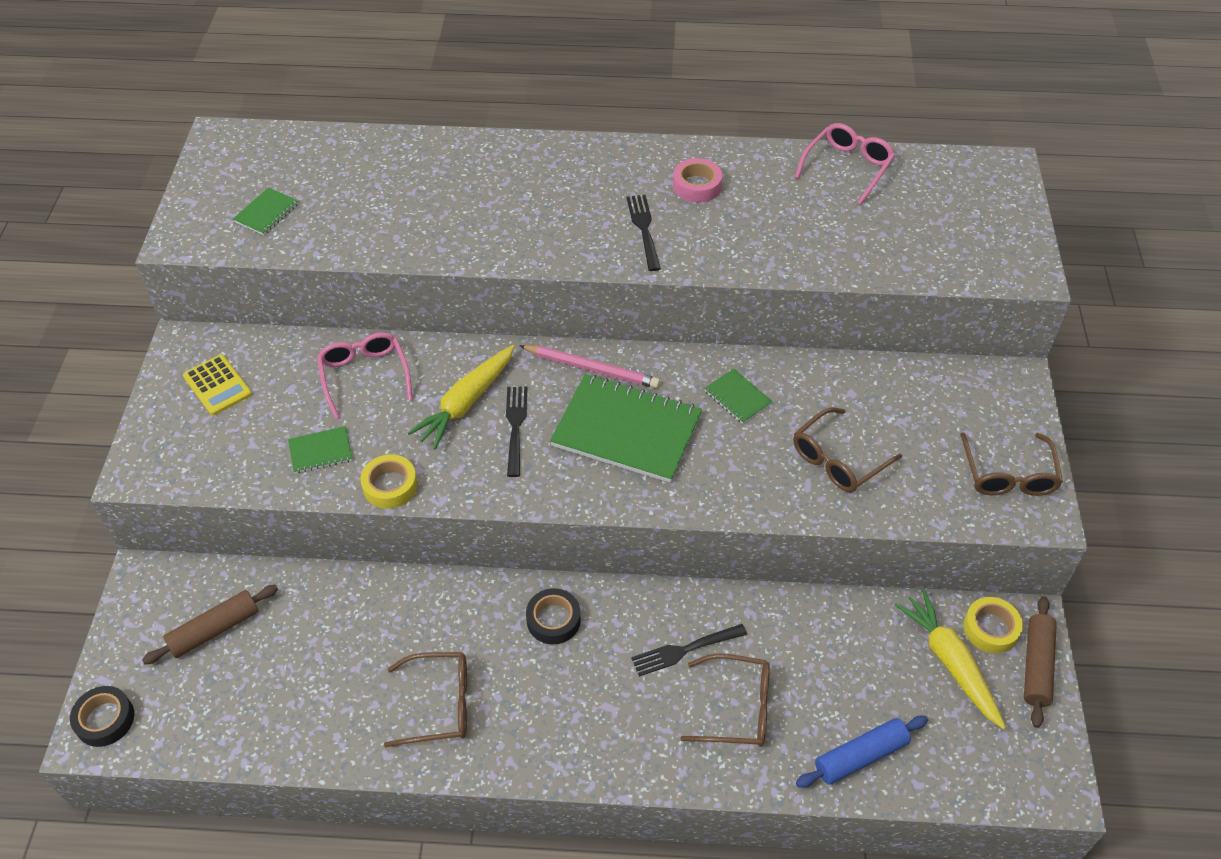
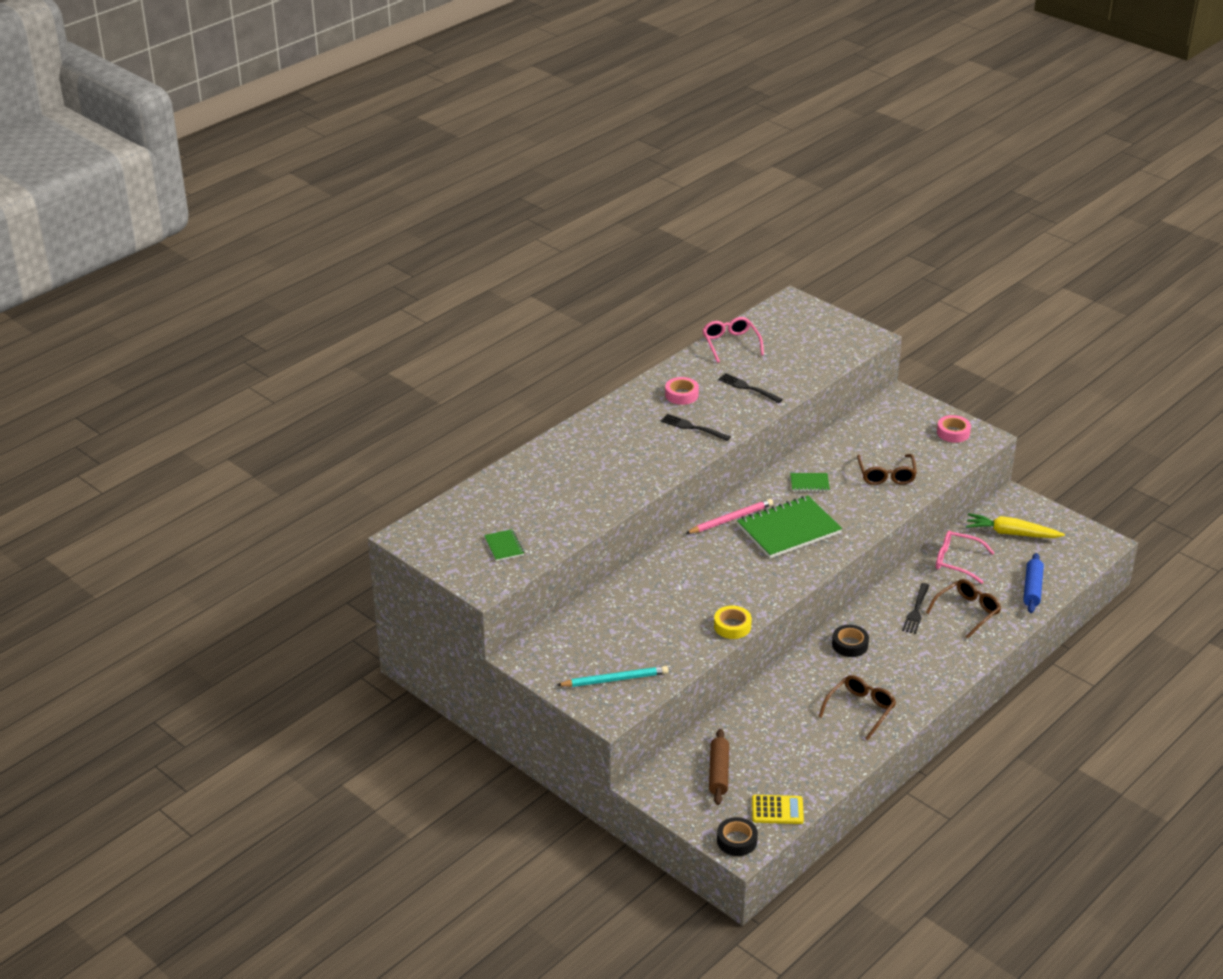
camera: 50 degrees left, 15 degrees down
yellow calculator [183,354,252,416] -> yellow calculator moved to [752,795,804,824]
green notebook [288,426,353,473] -> none
pink glasses [317,332,413,419] -> pink glasses moved to [936,531,994,584]
yellow carrot [408,345,515,450] -> none
black fork [506,387,527,477] -> black fork moved to [718,373,783,403]
brown glasses [960,432,1063,496] -> pink tape [937,415,971,443]
yellow tape [963,597,1023,653] -> none
brown rolling pin [1024,596,1057,728] -> none
none -> turquoise pencil [557,666,668,687]

